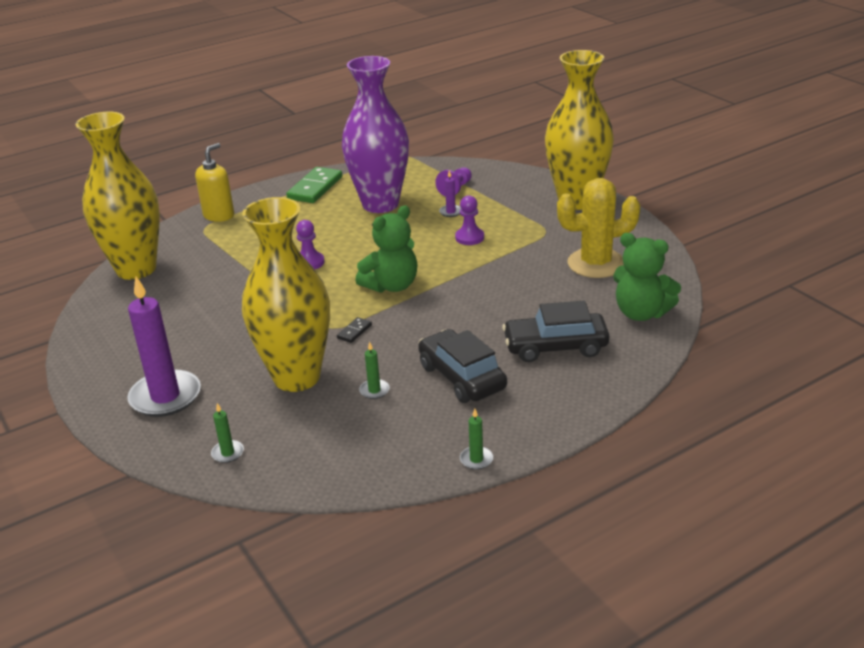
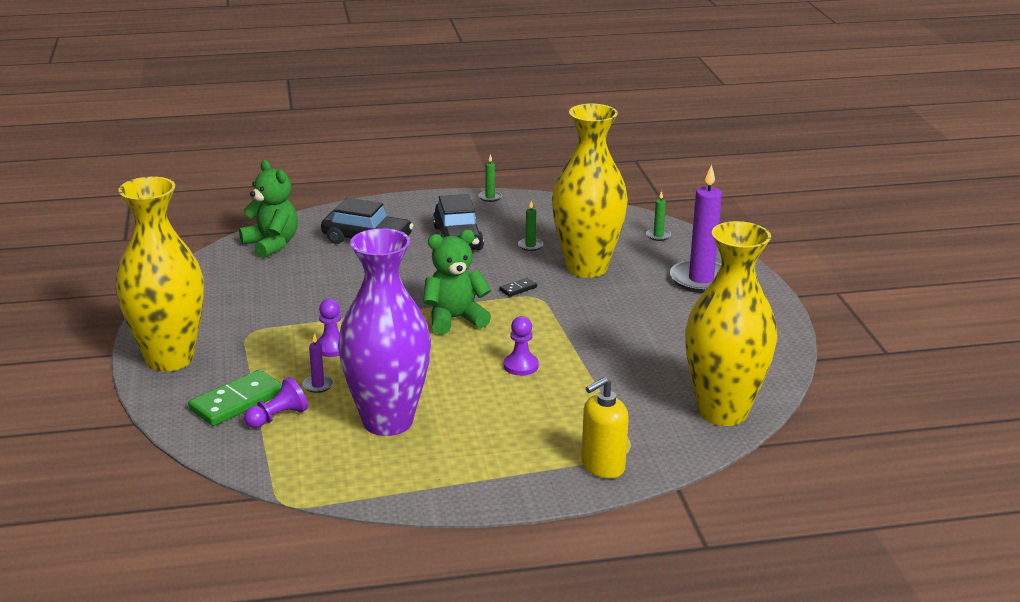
camera: 160 degrees left, 5 degrees down
green domino [286,167,342,203] -> green domino moved to [188,370,282,426]
yellow cactus [557,178,641,278] -> none

